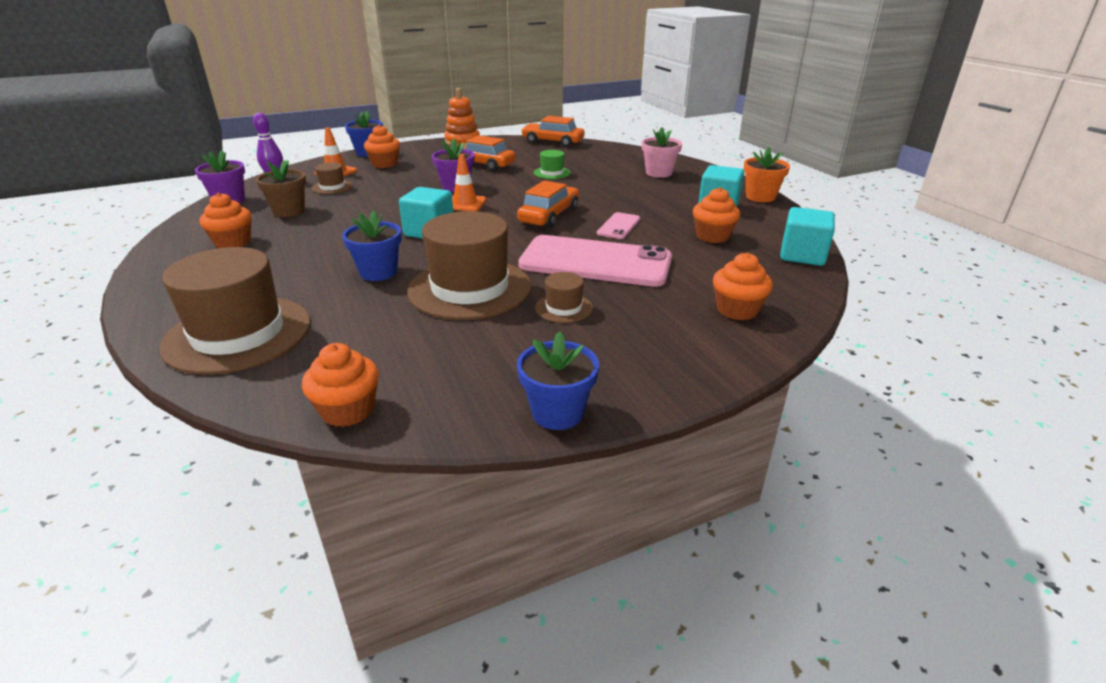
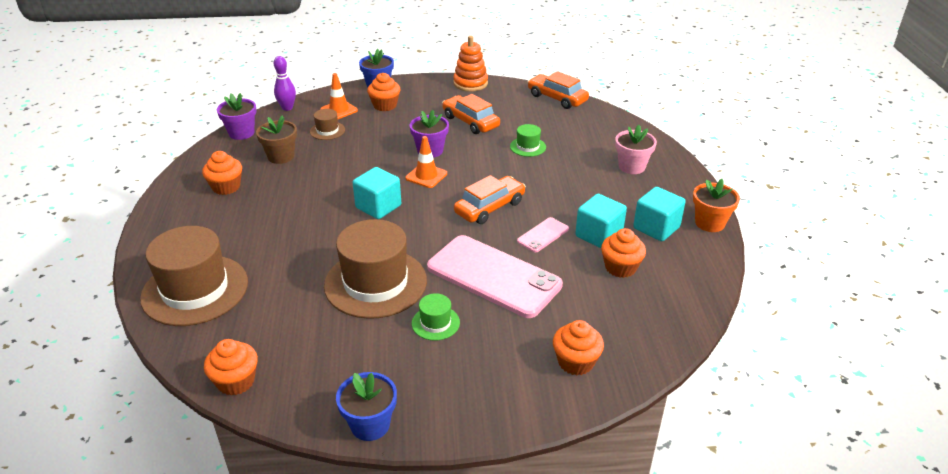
camera: 20 degrees right, 5 degrees up
blue flower pot [342,210,402,281] -> none
brown hat [535,272,593,323] -> green hat [412,293,460,341]
turquoise cube [780,207,835,266] -> turquoise cube moved to [575,194,627,248]

